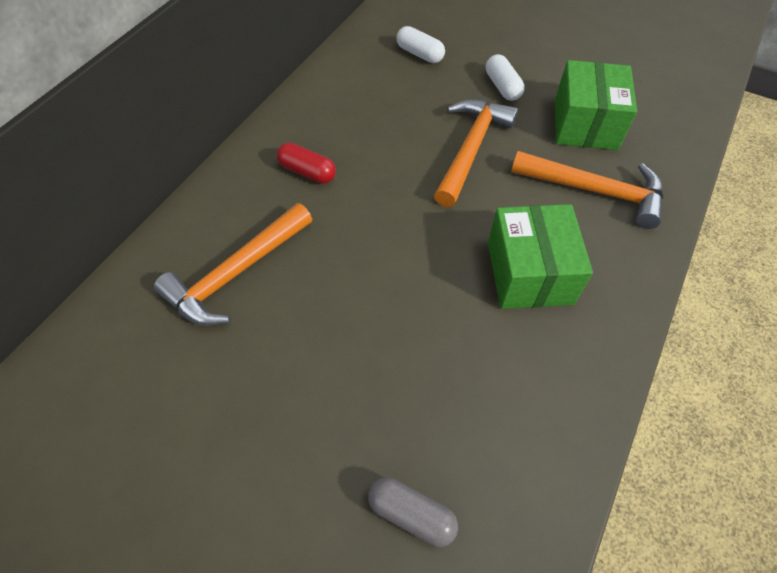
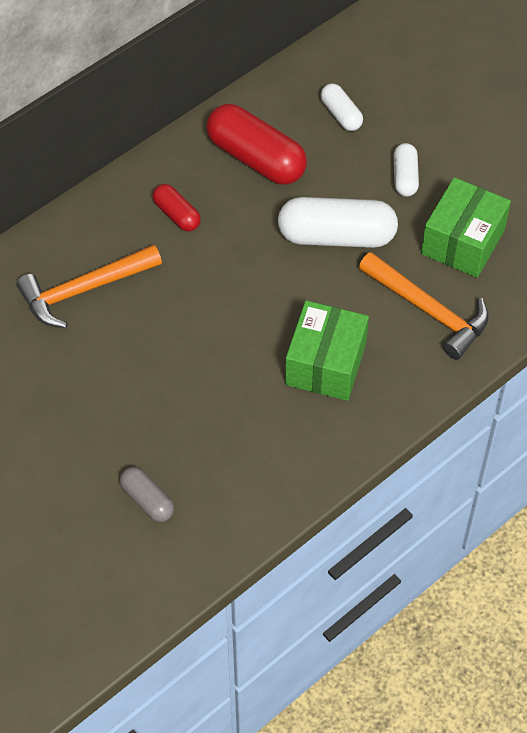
camera: 20 degrees right, 0 degrees up
orange hammer [434,99,518,207] -> white capsule [278,197,398,248]
none -> red capsule [206,104,307,184]

